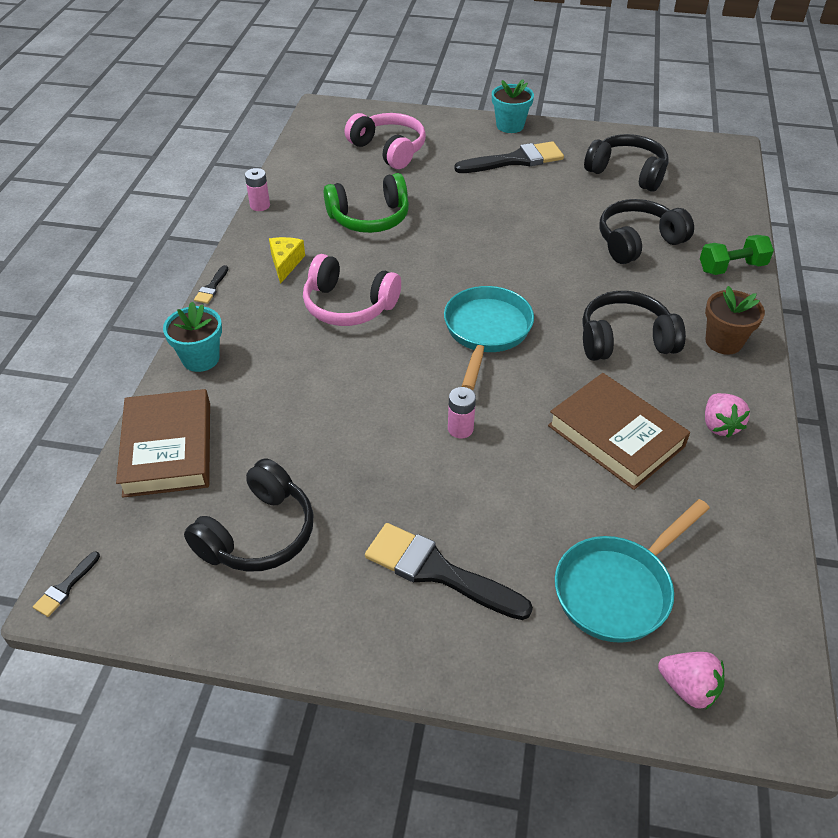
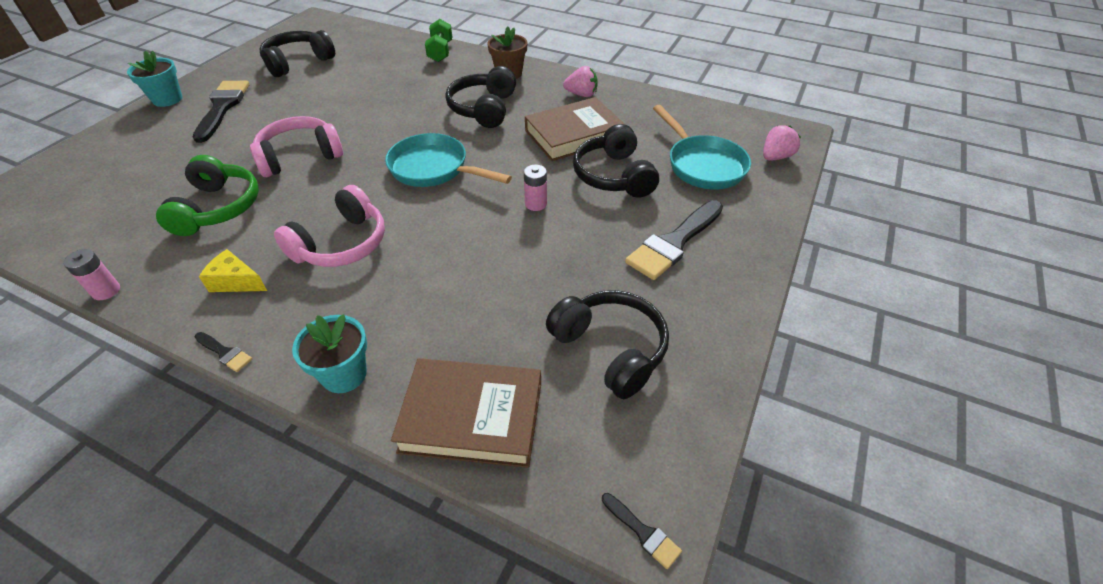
camera: 75 degrees left, 0 degrees up
pink headphones [345,113,426,169] -> pink headphones moved to [250,116,343,177]
black headphones [599,199,694,264] -> black headphones moved to [573,124,659,198]

